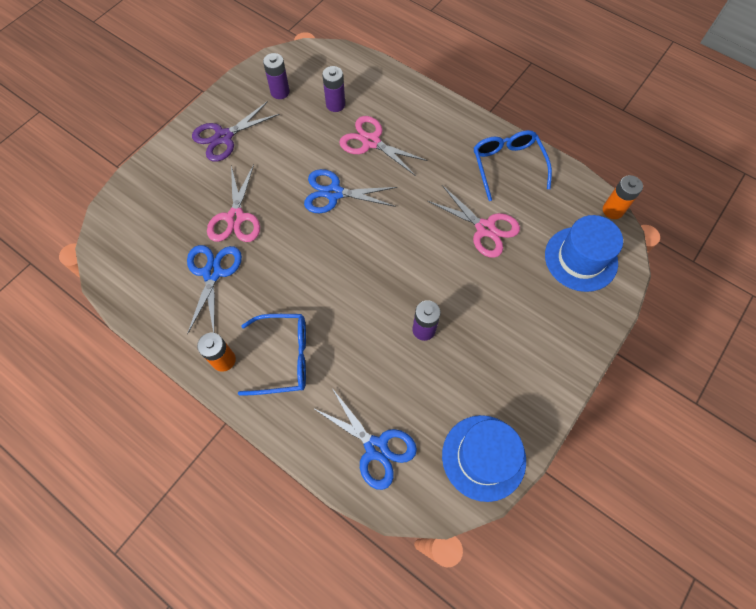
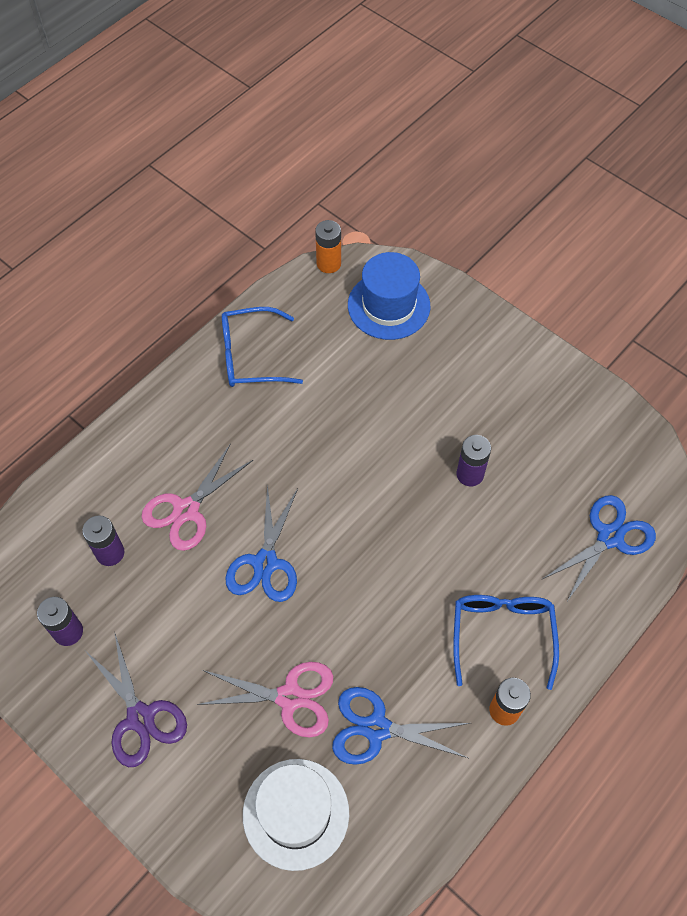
camera: 85 degrees left, 5 degrees down
pink scissors [428,185,520,258] -> none
blue hat [442,415,526,502] -> none
none -> white hat [243,759,349,871]

